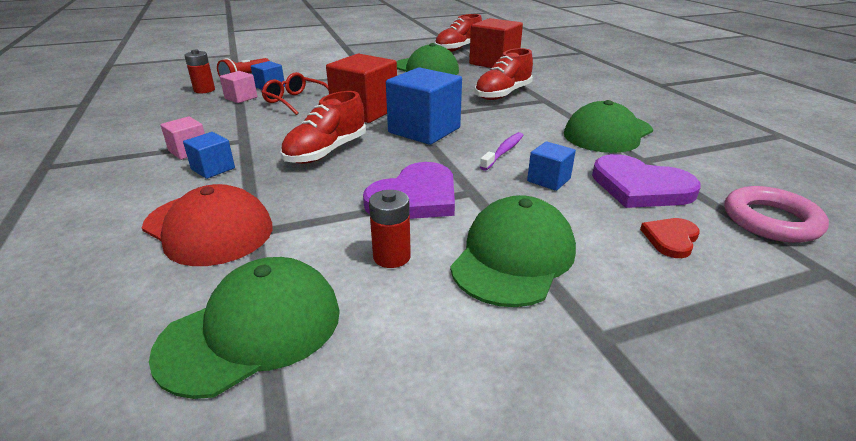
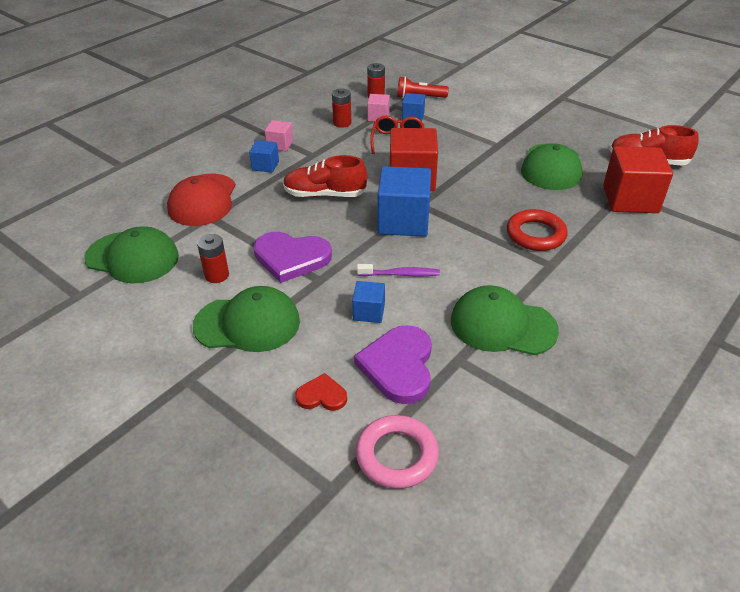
camera: 60 degrees right, 10 degrees up
red shoe [474,48,533,100] -> red ring [507,209,568,251]
none -> red battery [332,88,351,128]

